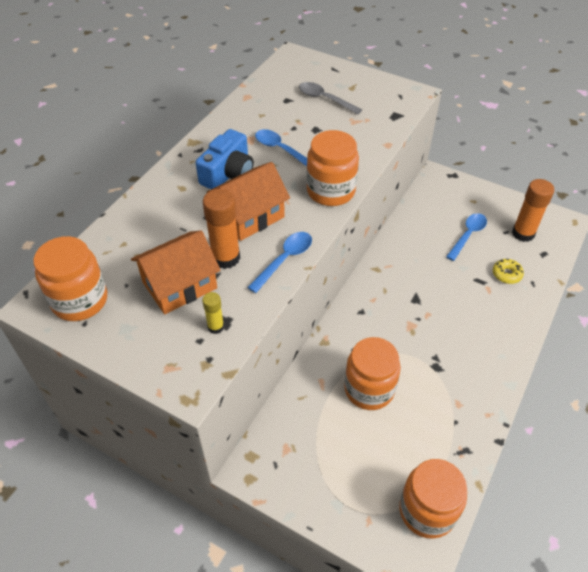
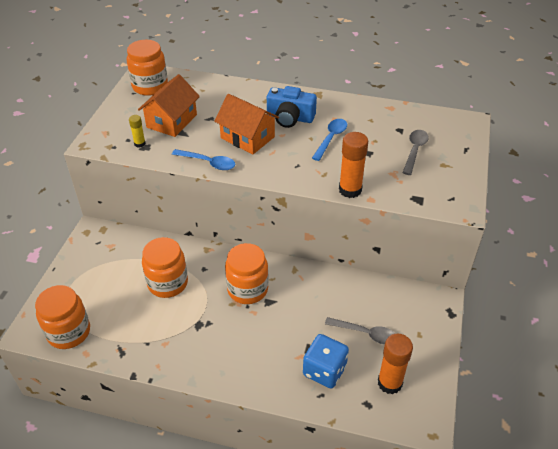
camera: 75 degrees right, 5 degrees down
orange house [131,230,221,315] -> orange house turned 75 degrees clockwise [138,74,200,137]
orange glue stick [203,189,240,269] -> orange glue stick moved to [339,132,368,198]
orange jar [306,130,359,206] -> orange jar moved to [225,243,269,304]
blue spoon [446,213,487,261] -> grey spoon [325,317,395,345]
yellow donut [493,259,524,284] -> blue dice [303,334,349,388]

